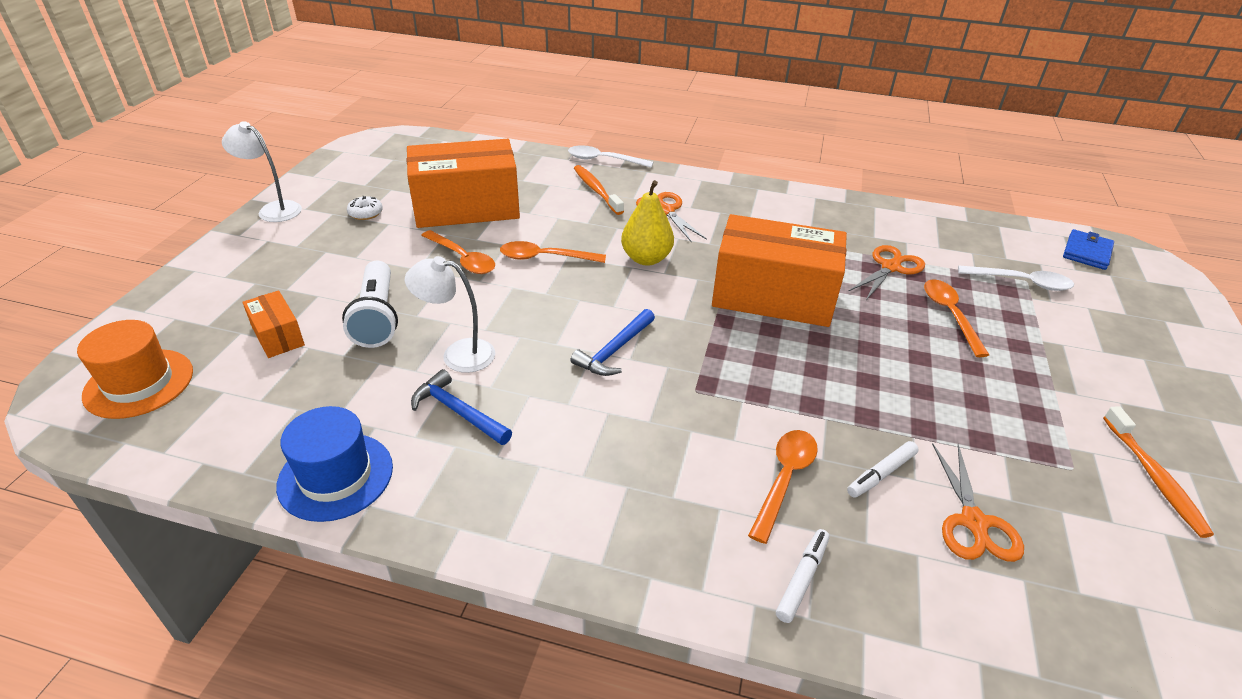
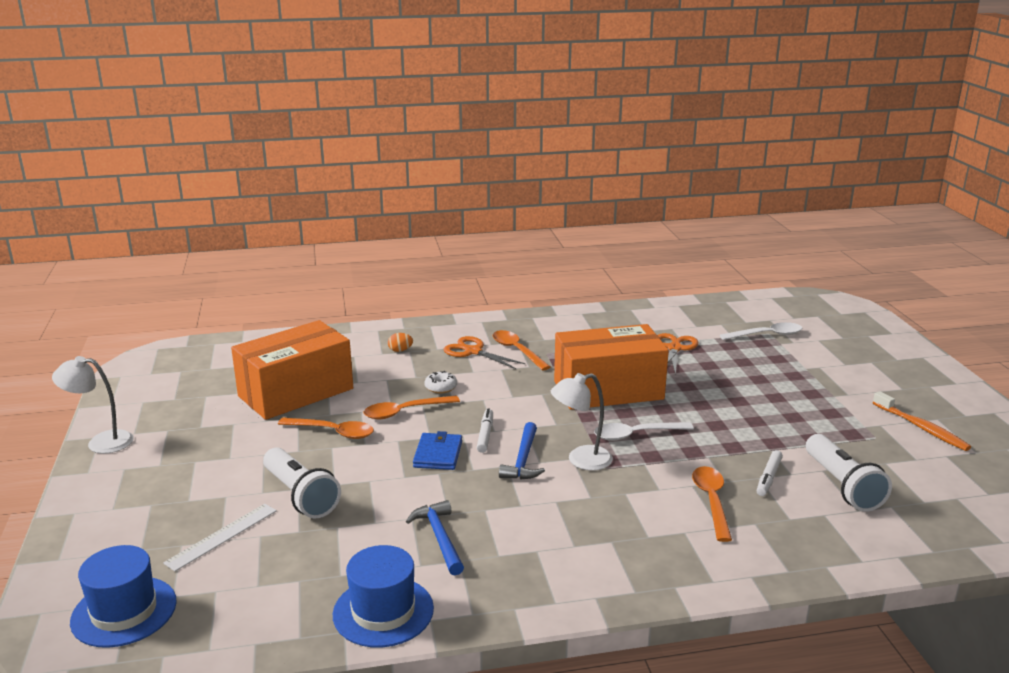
camera: 25 degrees left, 15 degrees down
orange hat [77,320,193,419] -> blue hat [70,545,177,648]
orange box [242,290,305,358] -> white ruler [163,504,277,571]
white donut [347,196,383,220] -> white donut moved to [425,371,457,393]
white lamp [405,256,495,373] -> white lamp moved to [551,373,613,471]
blue hammer [411,369,512,445] -> blue hammer turned 60 degrees clockwise [406,500,464,576]
white spoon [568,145,653,168] -> white spoon moved to [594,422,694,441]
orange toothbrush [574,165,624,215] -> orange egg [388,333,413,352]
yellow pear [621,180,674,266] -> none
white marker [776,529,830,623] -> white marker moved to [477,408,493,453]
orange spoon [924,279,989,357] -> orange spoon moved to [493,330,550,371]
orange scissors [932,444,1024,562] -> white flashlight [806,434,892,512]
blue wallet [1063,229,1114,270] -> blue wallet moved to [413,431,462,470]

